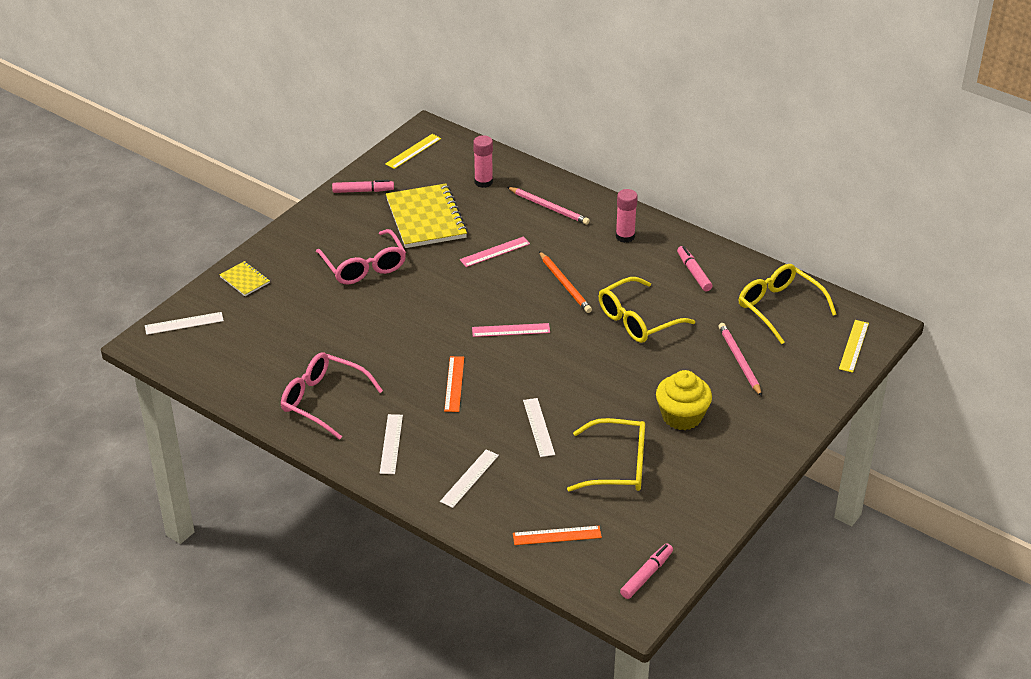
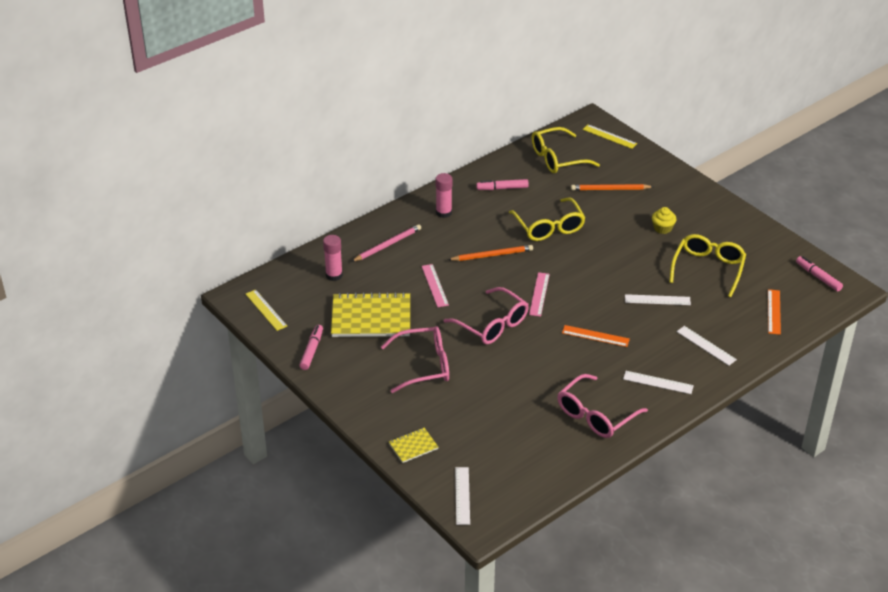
camera: 75 degrees left, 0 degrees up
yellow cupcake [656,370,712,430] -> yellow cupcake [652,207,676,234], size x0.59
pink pencil [718,323,762,396] -> orange pencil [571,184,654,190]
none -> pink glasses [443,287,529,344]

